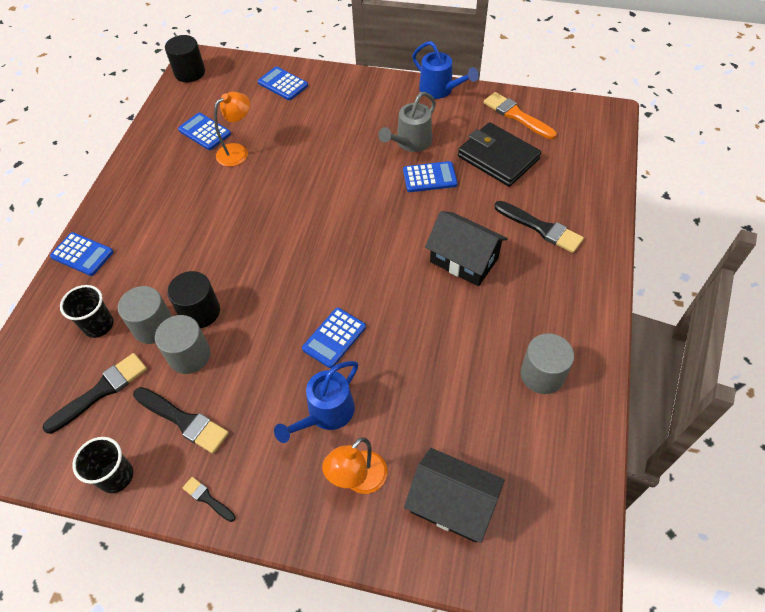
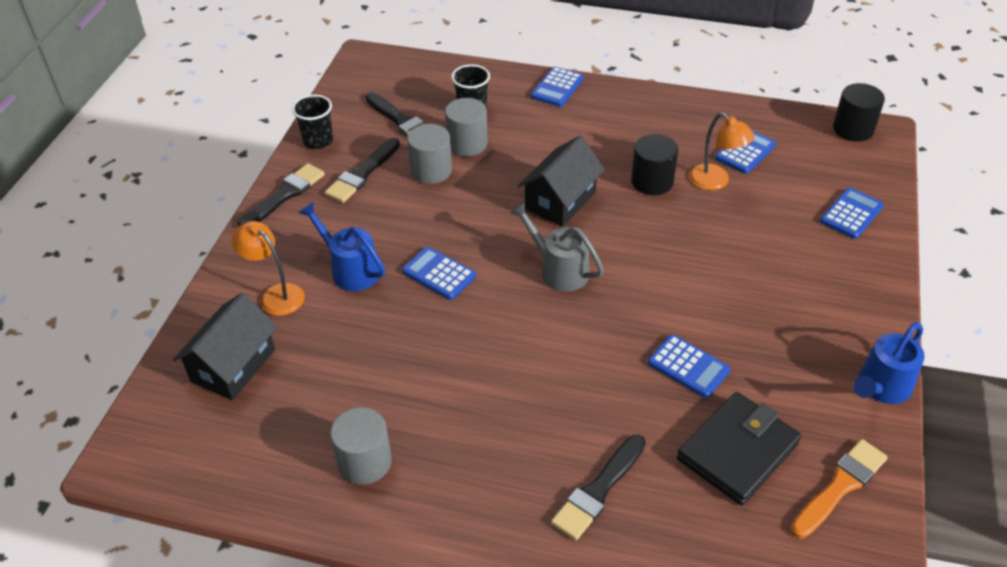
camera: 90 degrees right, 10 degrees down
black cylinder [167,271,220,328] -> black cylinder moved to [631,134,678,195]
black brush [183,477,236,522] -> black brush [237,163,325,227], size x1.87
grey watering can [378,92,436,152] -> grey watering can moved to [510,202,604,292]
blue calculator [403,161,458,192] -> blue calculator turned 45 degrees counterclockwise [648,335,730,398]
black house [425,211,508,286] -> black house moved to [518,136,605,227]

